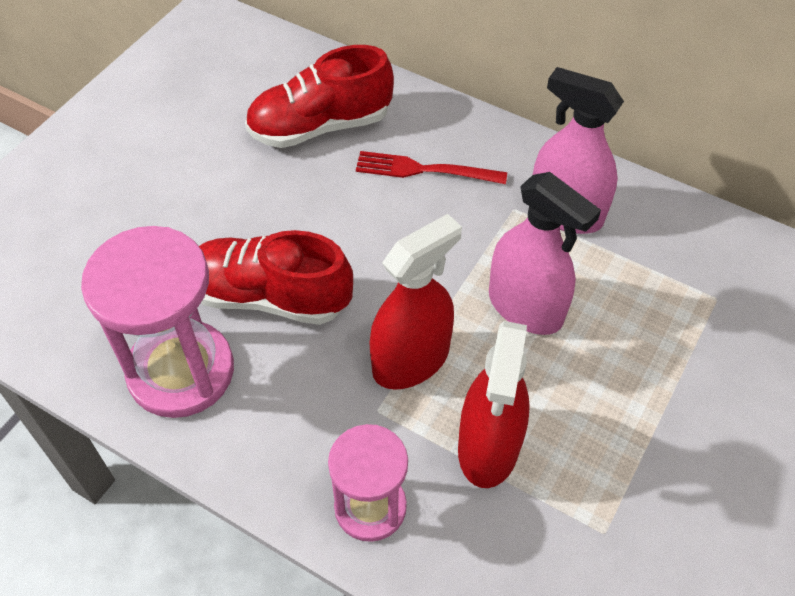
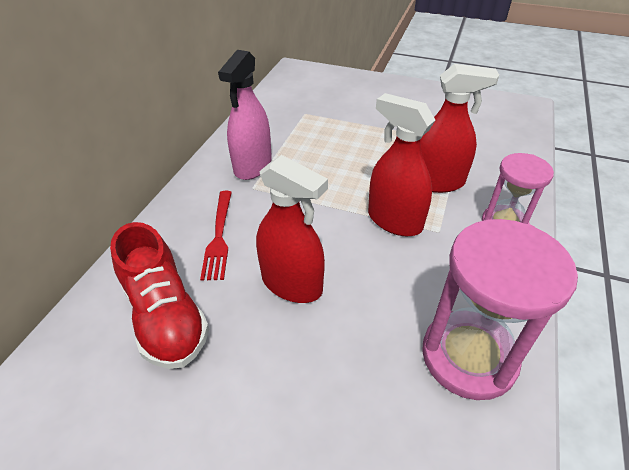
camera: 100 degrees left, 10 degrees down
red shoe [199,230,353,325] -> none
pink spray bottle [489,172,601,335] -> none
none -> red spray bottle [256,155,328,303]

